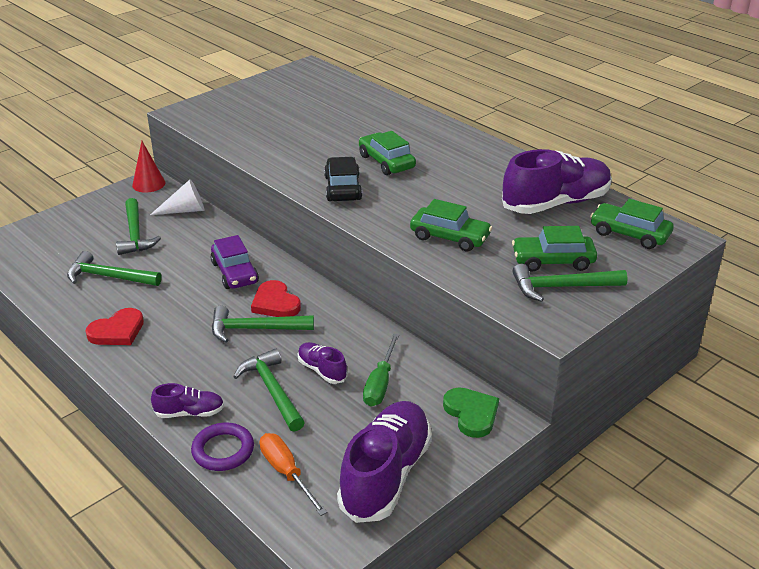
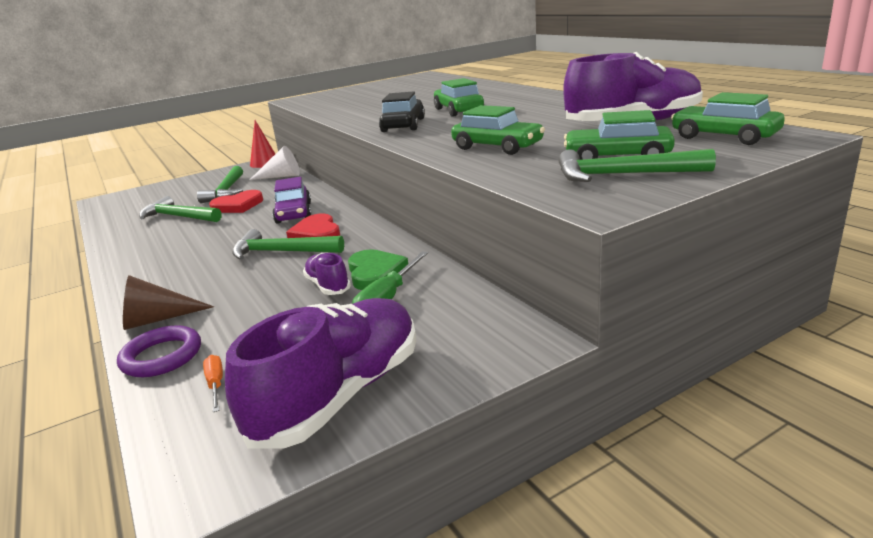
camera: 15 degrees right, 10 degrees down
red heart [85,308,144,345] -> red heart moved to [209,190,263,213]
purple shoe [151,383,224,418] -> brown cone [123,275,214,330]
green hammer [233,349,305,432] -> none
orange screwdriver [260,433,327,516] -> orange screwdriver [203,355,223,412], size x0.58
green heart [443,387,499,438] -> green heart moved to [348,249,408,290]

